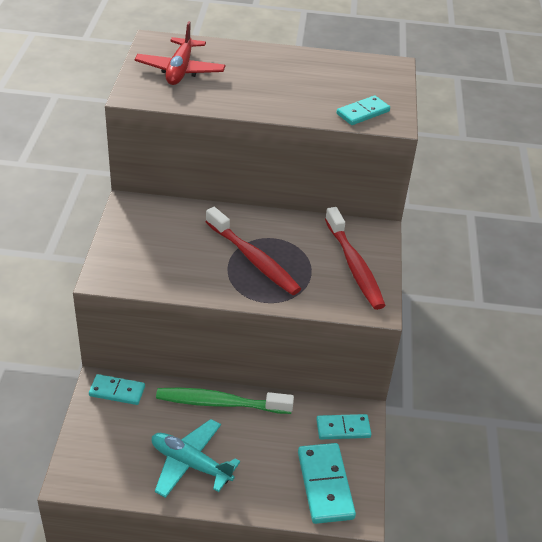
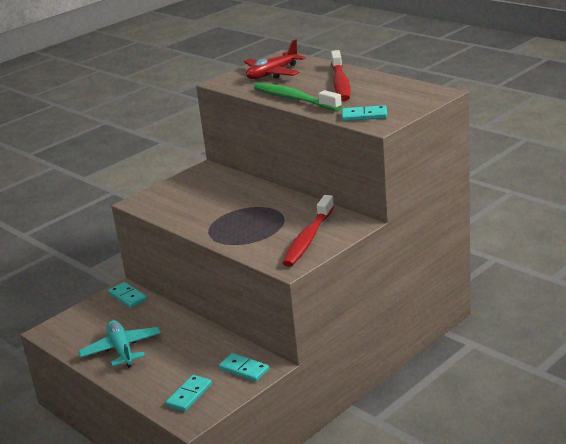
camera: 45 degrees right, 15 degrees down
green toothbrush [156,388,294,414] -> green toothbrush moved to [254,83,342,111]
red toothbrush [205,207,301,295] -> red toothbrush moved to [331,50,351,101]
turquoise domino [298,443,356,524] -> turquoise domino [166,375,212,412], size x0.65

